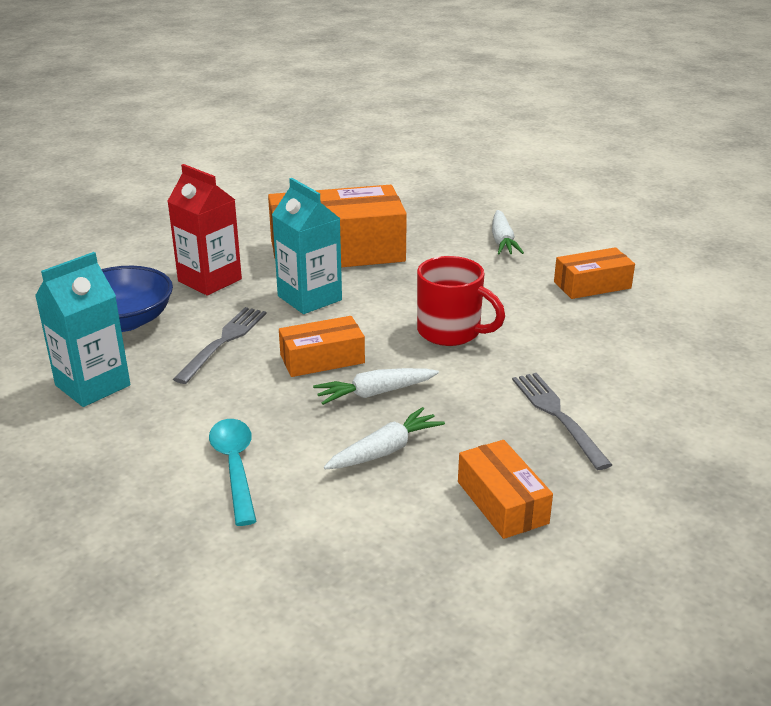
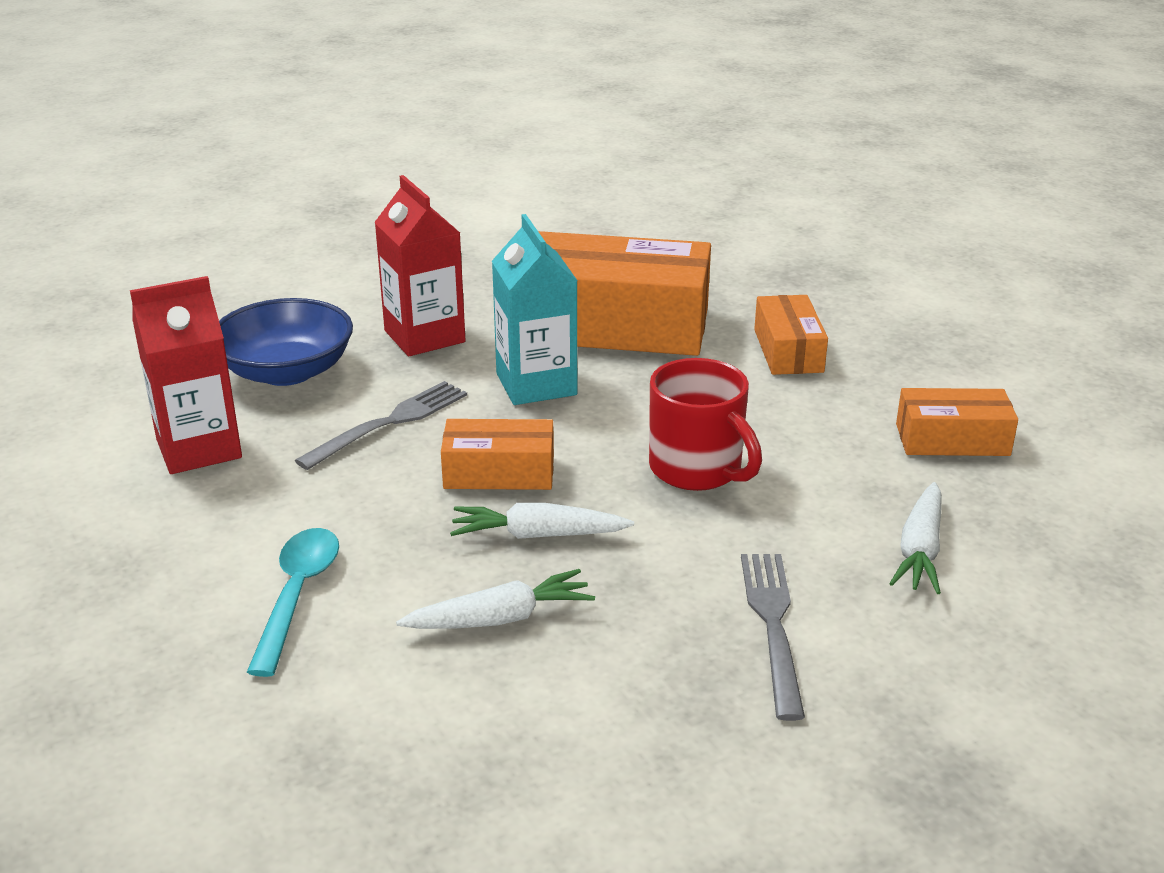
camera: 20 degrees right, 0 degrees up
turquoise carton [35,252,130,407] -> red carton [130,276,242,474]
orange box [458,440,553,539] -> orange box moved to [754,295,828,375]
white carrot [492,210,524,254] -> white carrot moved to [889,482,942,594]

